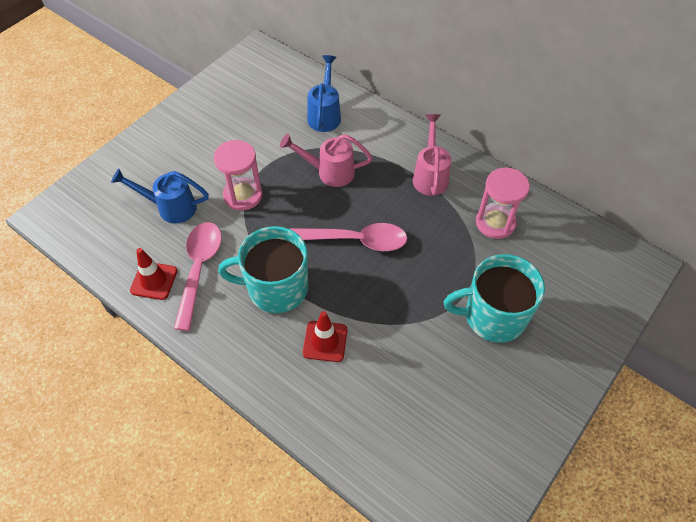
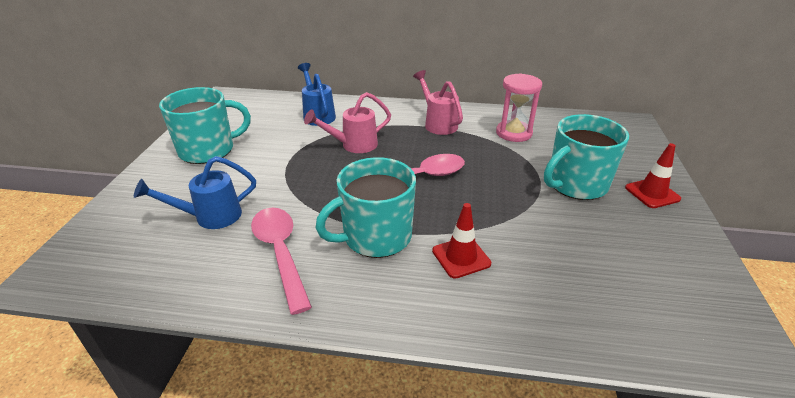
camera: 30 degrees left, 20 degrees down
red traffic cone [130,248,177,300] -> red traffic cone moved to [625,143,681,208]
pink hourglass [214,140,262,211] -> none
none -> turquoise mug [159,87,251,164]

